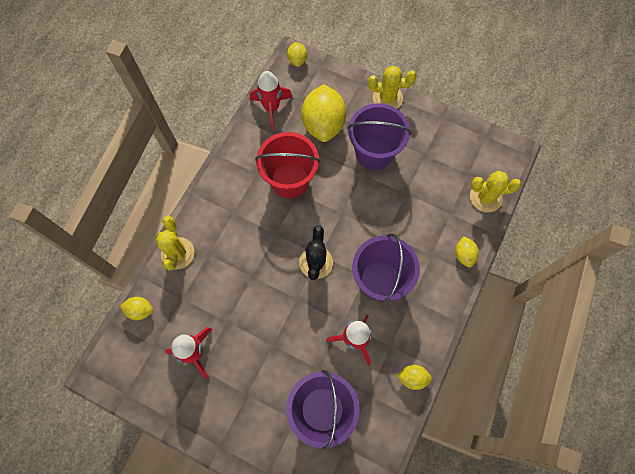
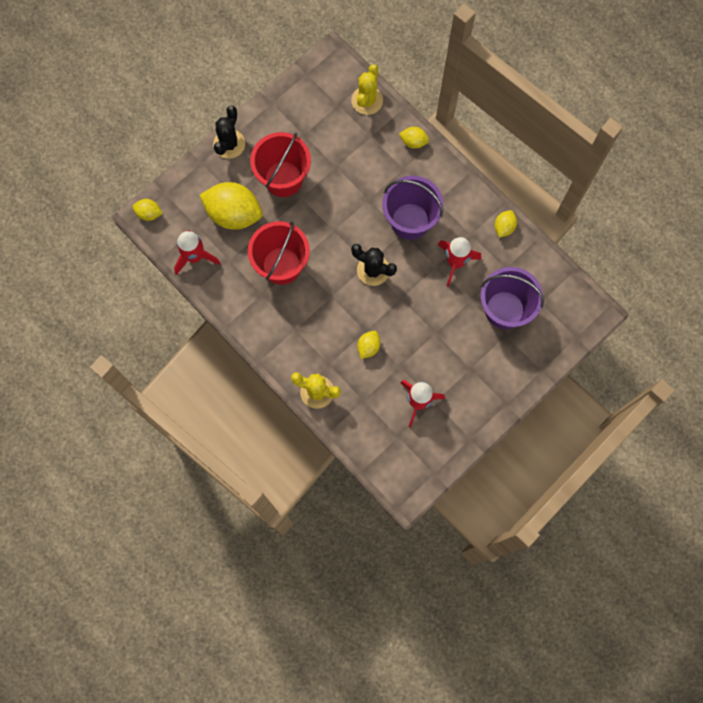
camera: 70 degrees left, 5 degrees up
yellow lemon [120,297,153,320] -> yellow lemon moved to [357,331,380,359]
purple bucket [347,104,411,170] -> red bucket [250,132,311,197]
yellow cactus [368,66,416,109] -> black cactus [213,105,245,159]

